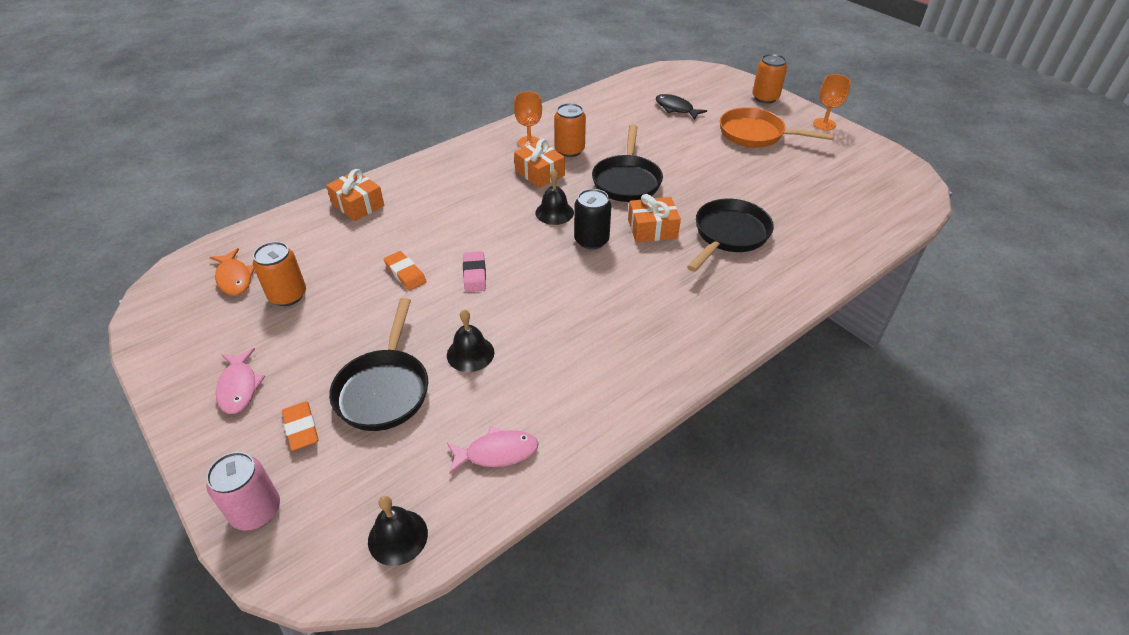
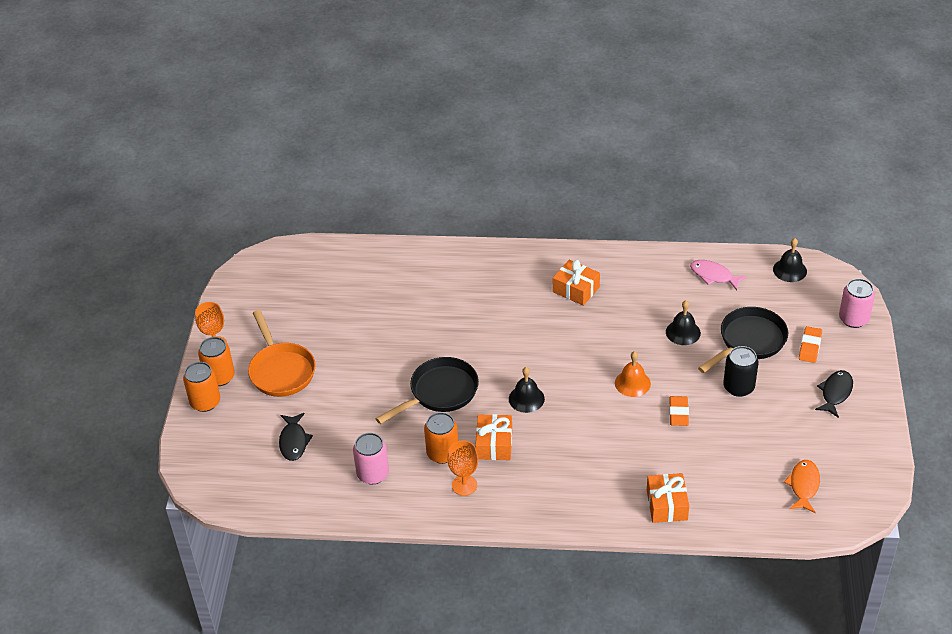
camera: 135 degrees left, 0 degrees up
pink fish [216,348,265,414] -> black fish [815,370,853,418]
orange can [253,242,306,306] -> orange can moved to [198,337,235,386]
pink eraser [463,251,486,292] -> orange bell [615,351,651,397]
black can [574,189,611,250] -> black can moved to [723,346,759,397]
orange gift [628,194,681,242] -> orange gift moved to [553,260,600,306]
black pan [687,199,774,272] -> none
none -> pink can [353,433,389,484]

